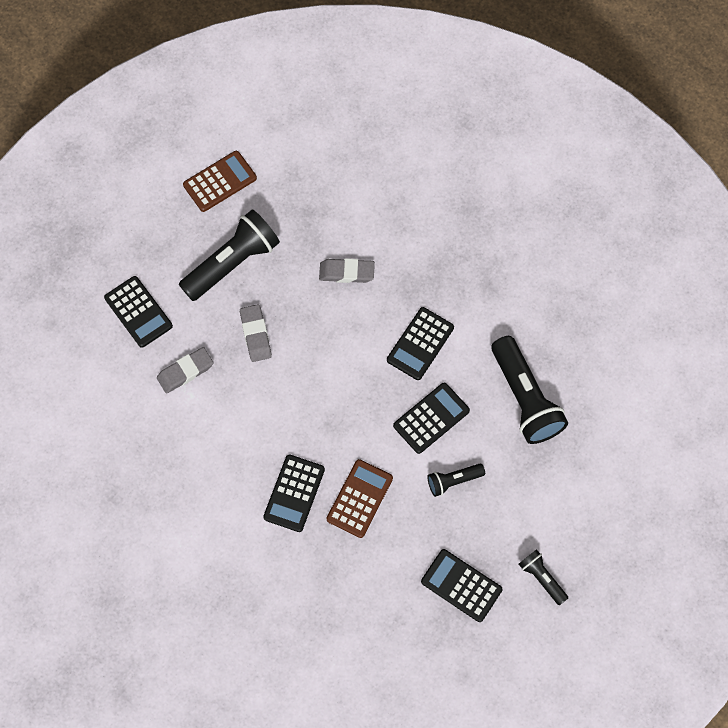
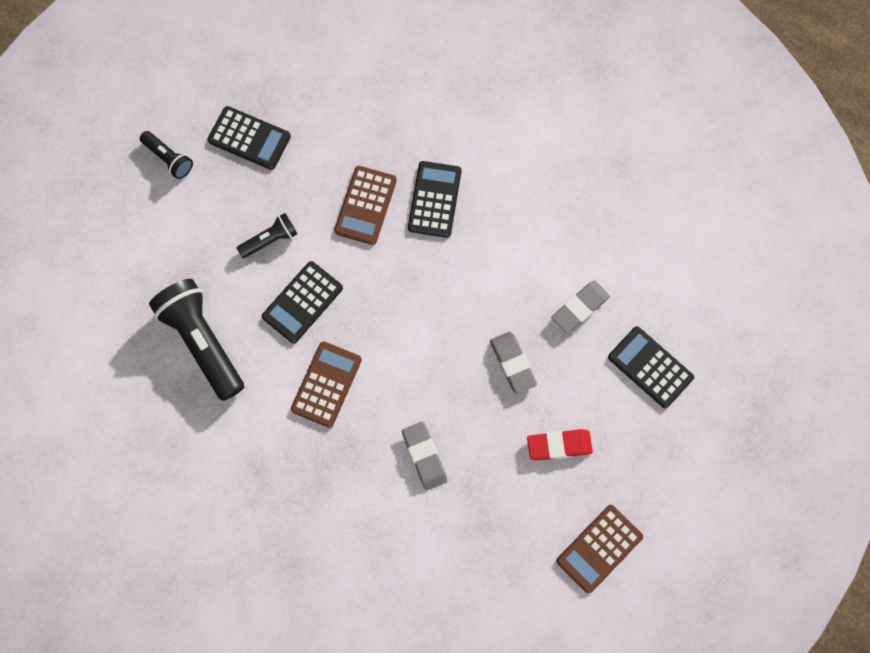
camera: 170 degrees right, 5 degrees up
black flashlight [179,209,280,301] -> red eraser [527,429,593,461]
grey eraser [319,258,375,283] -> grey eraser turned 75 degrees clockwise [402,422,447,490]
black calculator [387,307,454,380] -> brown calculator [291,341,362,428]

